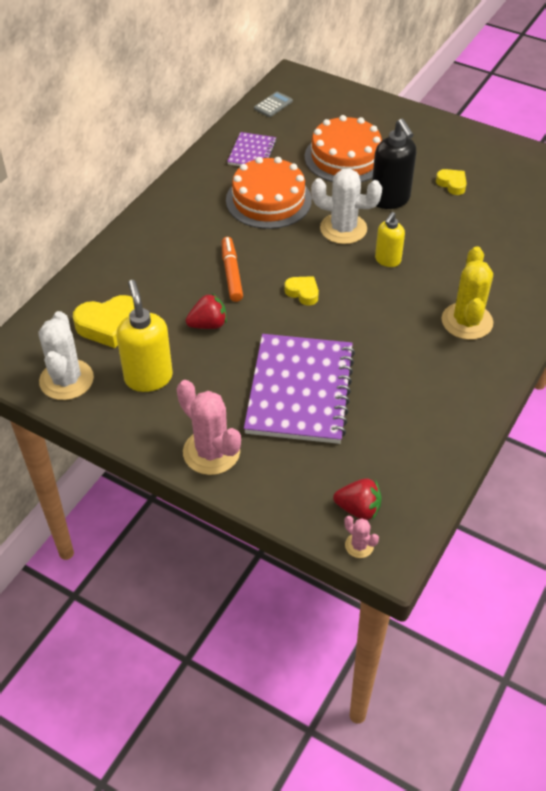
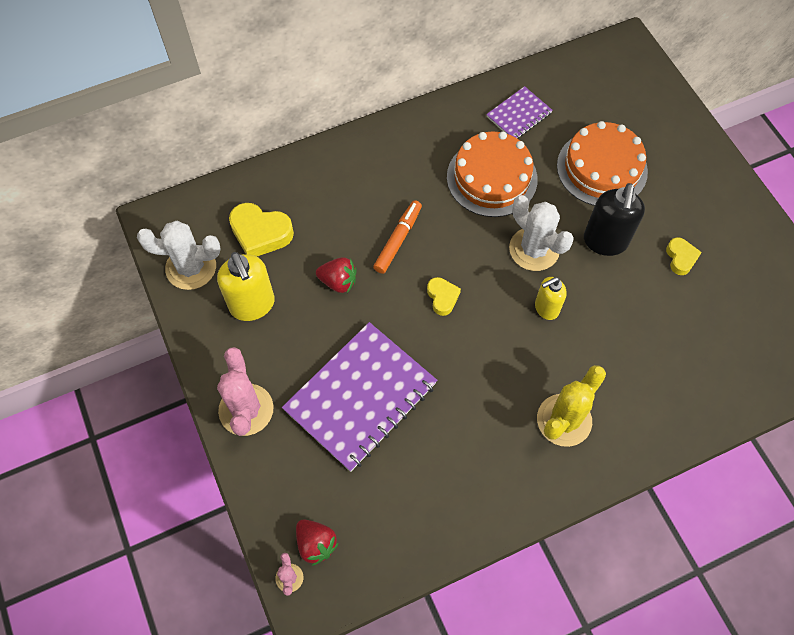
camera: 35 degrees right, 15 degrees up
white cactus [39,311,94,400] -> white cactus turned 60 degrees clockwise [137,221,220,290]
yellow soap dispenser [116,280,173,392] -> yellow soap dispenser turned 135 degrees clockwise [217,252,275,321]
grey calculator [254,91,293,117] -> none

